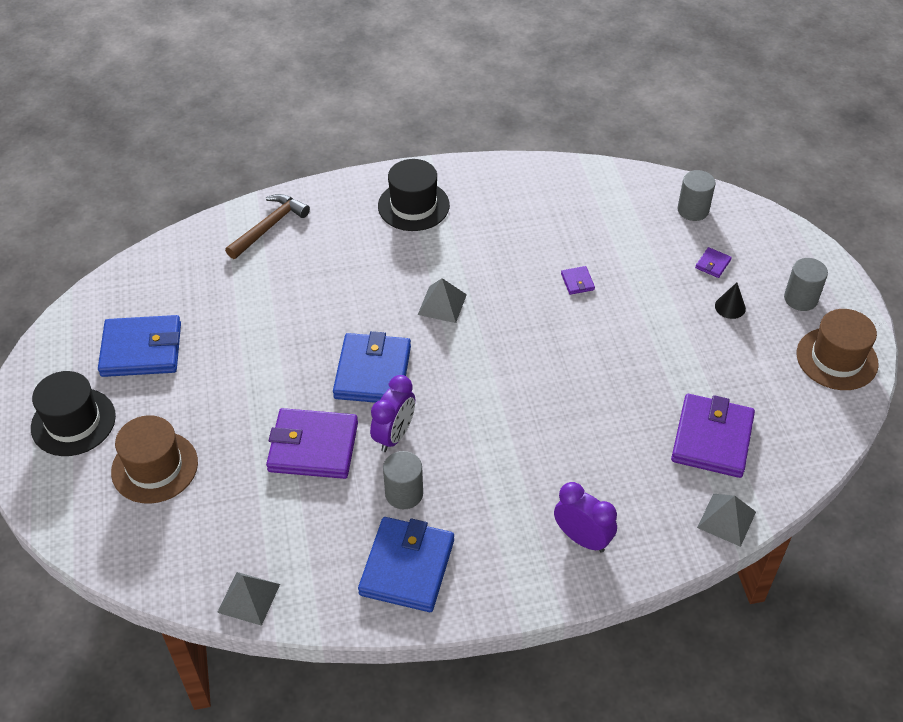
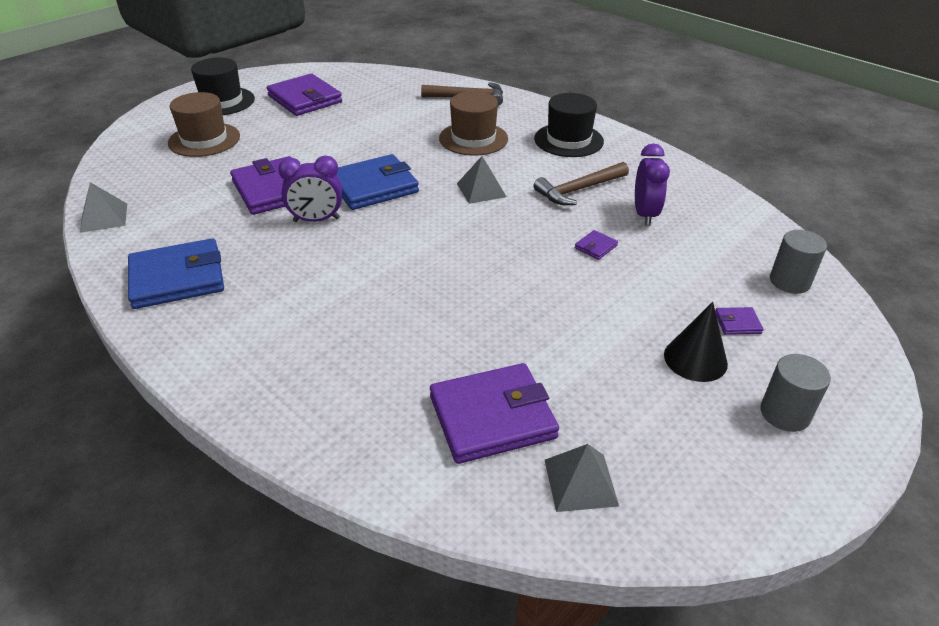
camera: 55 degrees right, 10 degrees down
blue wallet [98,315,181,377] -> purple wallet [267,74,342,116]
grey cylinder [383,451,423,509] -> none
purple clock [554,482,617,553] -> purple clock moved to [635,143,670,226]
grey pyramid [697,494,756,547] -> grey pyramid moved to [545,444,619,512]
black cone [715,283,746,319] -> black cone [664,302,728,382], size x1.54
brown hat [797,309,879,390] -> brown hat moved to [439,91,508,156]
none -> brown hammer [534,162,629,205]

